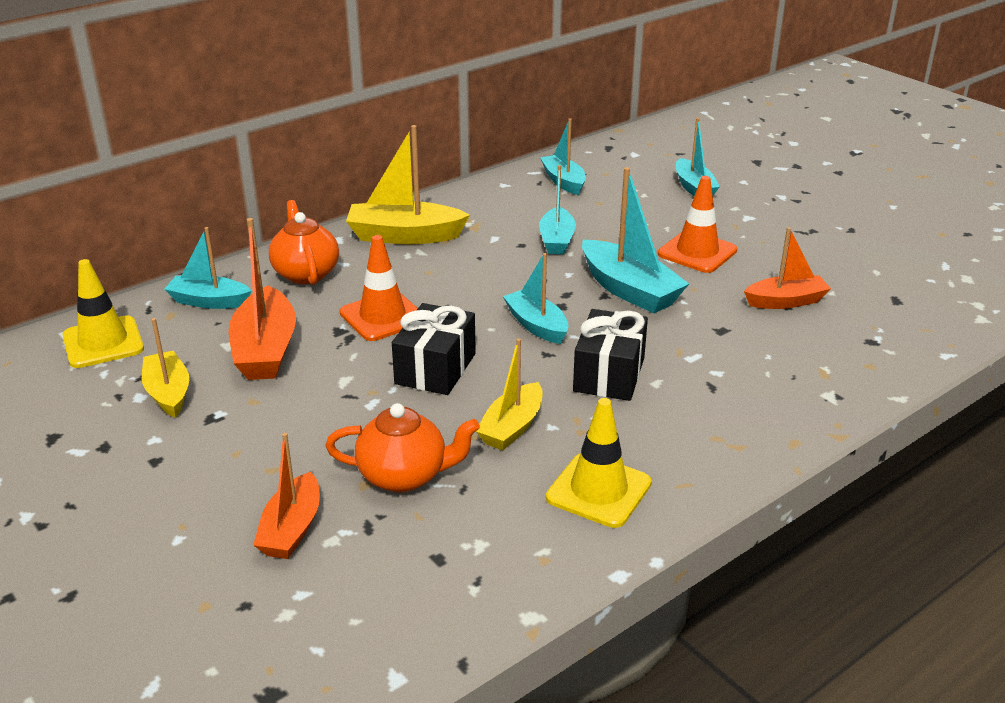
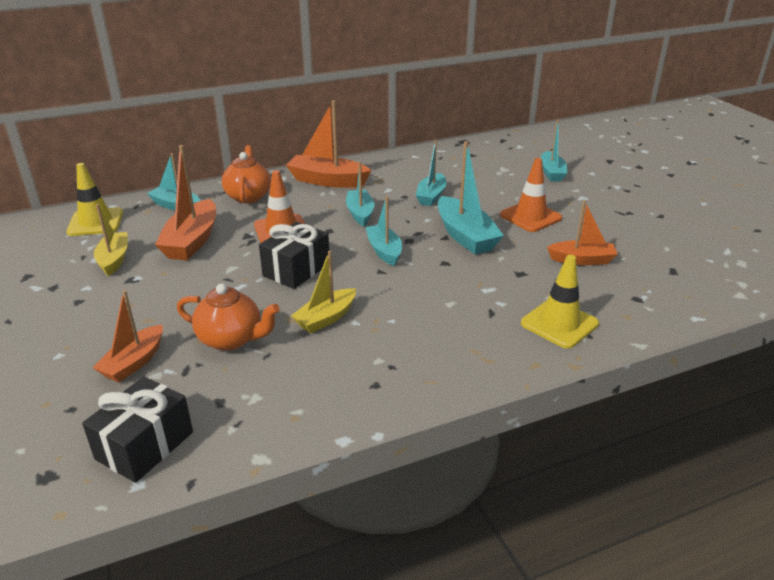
camera: 15 degrees right, 0 degrees up
yellow boat [346,125,470,244] -> orange boat [286,100,372,188]
turquoise boat [540,118,586,195] -> turquoise boat moved to [346,161,374,227]
yellow traffic cone [546,398,652,528] -> yellow traffic cone moved to [521,255,599,349]
black gift [573,309,648,401] -> black gift moved to [82,377,193,483]

